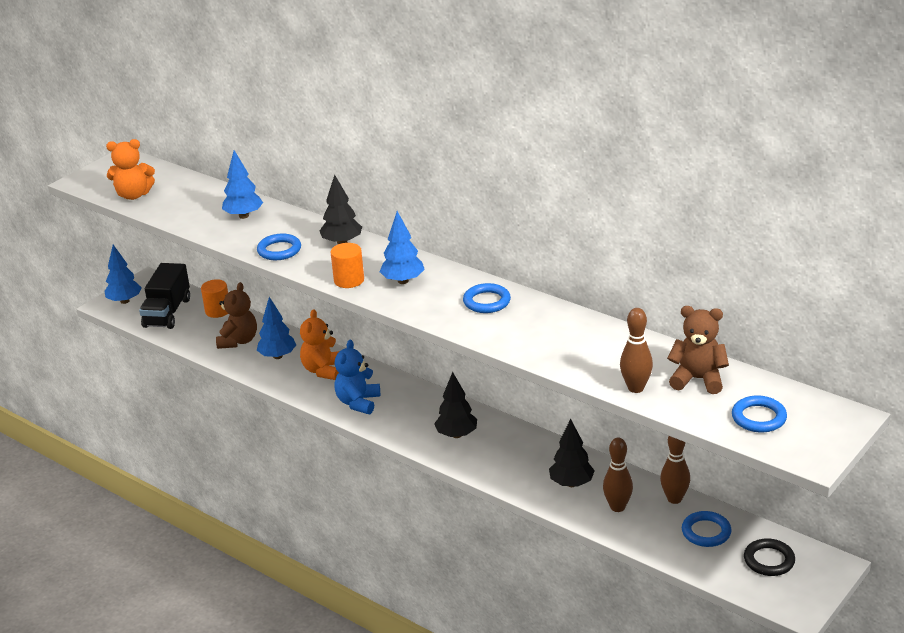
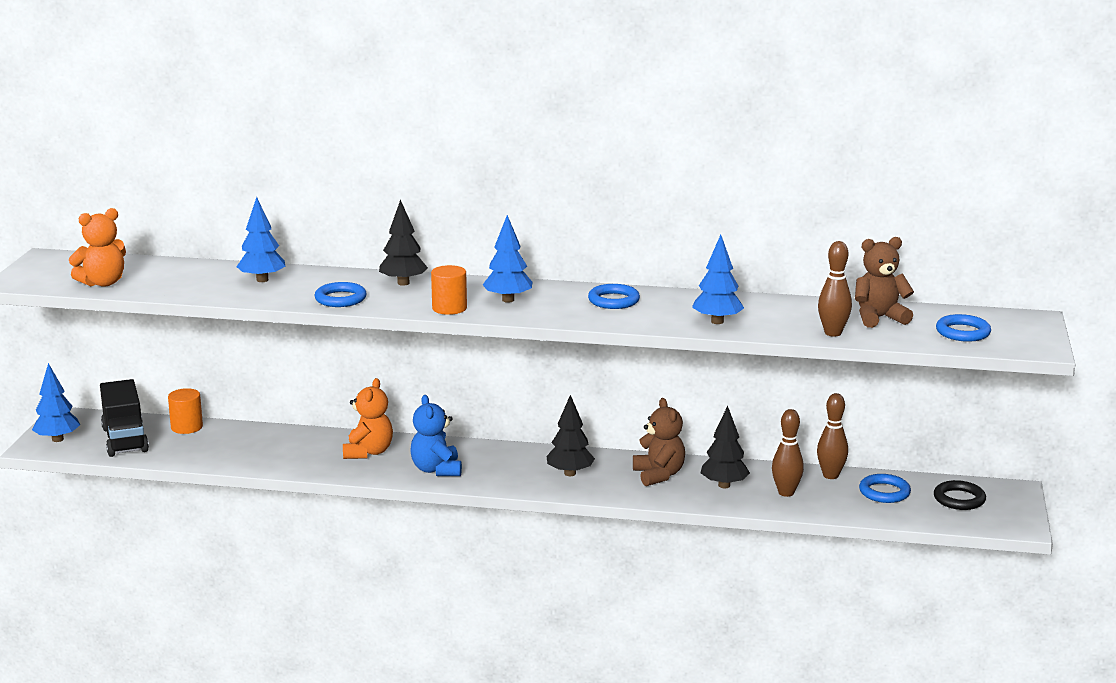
camera: 30 degrees left, 10 degrees down
brown teddy bear [216,282,257,349] -> brown teddy bear moved to [633,398,685,486]
blue tree [257,297,296,359] -> blue tree moved to [692,235,744,324]
orange teddy bear [300,309,340,380] -> orange teddy bear turned 150 degrees counterclockwise [343,378,393,459]

